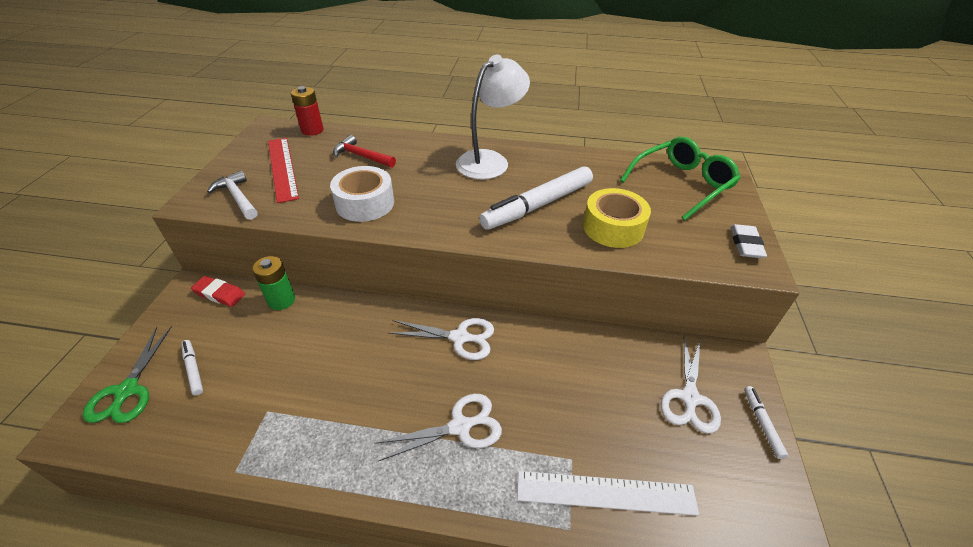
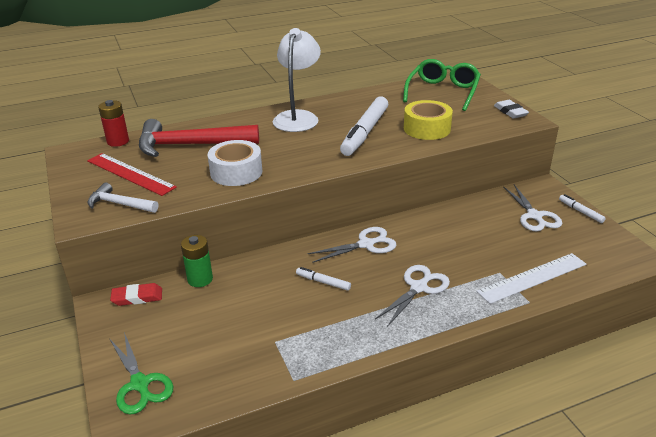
camera: 30 degrees left, 10 degrees down
white marker [181,340,203,395] -> white marker moved to [296,267,351,291]
red hammer [333,135,396,167] -> red hammer [139,119,259,157], size x1.88

